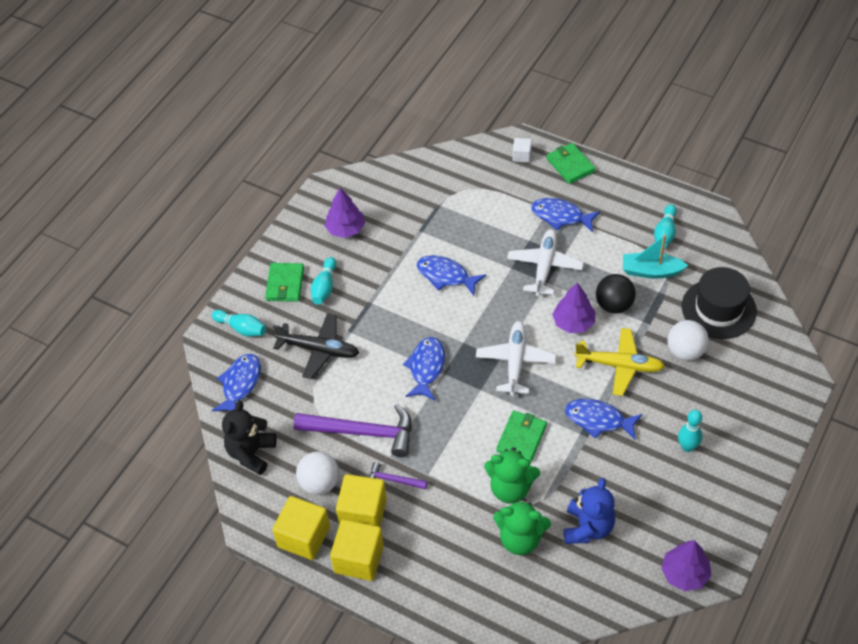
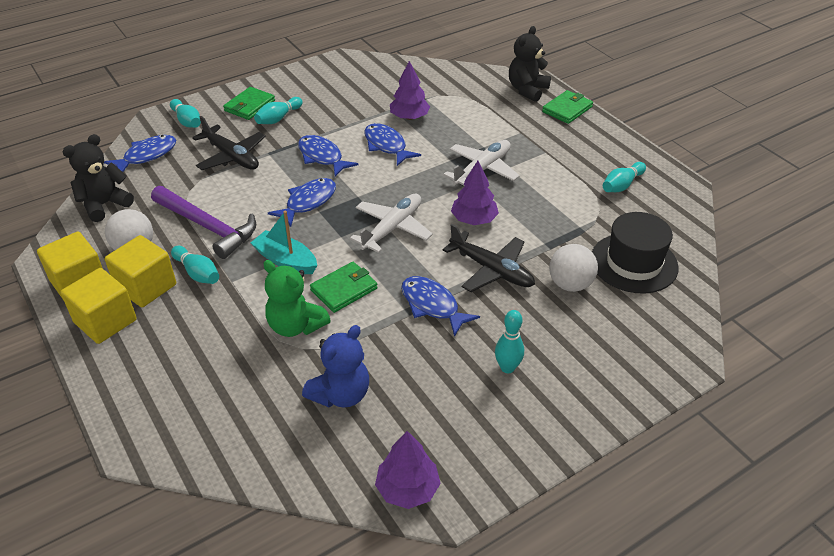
camera: 25 degrees right, 10 degrees down
purple tree [325,188,365,238] -> purple tree moved to [390,61,430,120]
purple hammer [369,462,427,489] -> turquoise bowling pin [171,246,219,284]
green teddy bear [493,498,551,555] -> none
white cube [513,138,532,163] -> black teddy bear [509,26,551,102]
blue fish [531,198,600,232] -> blue fish moved to [298,135,358,177]
green wallet [547,143,596,184] -> green wallet turned 45 degrees clockwise [542,90,593,124]
yellow plane [574,328,665,396] -> black plane [442,224,535,292]
black ball [596,274,636,314] -> none
turquoise boat [623,235,688,279] -> turquoise boat moved to [251,211,317,274]

